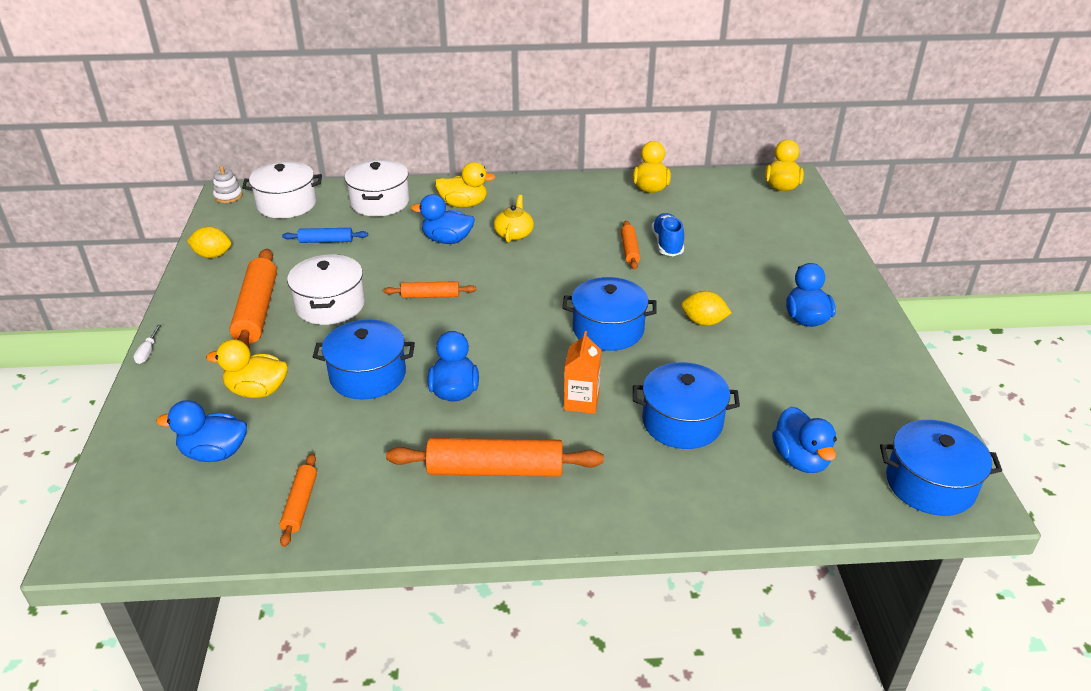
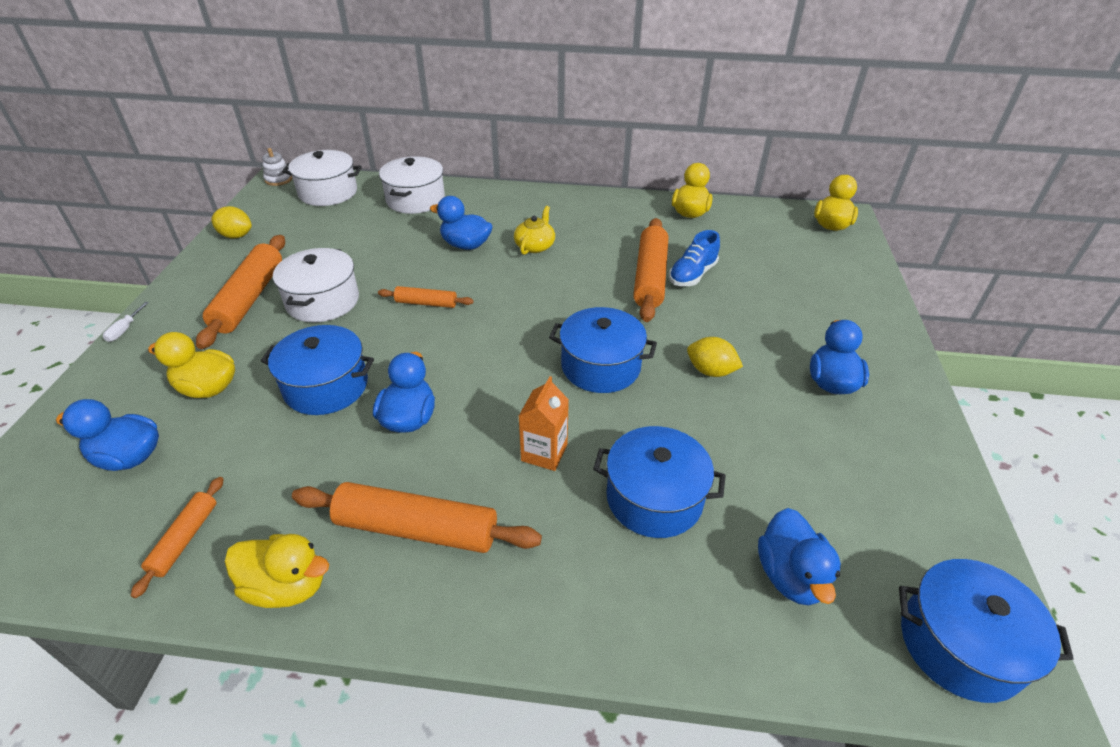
camera: 10 degrees right, 5 degrees up
blue rolling pin [282,228,368,243] -> none
yellow duck [435,162,496,208] -> yellow duck moved to [225,534,329,608]
orange rolling pin [621,221,640,270] -> orange rolling pin [633,218,668,322], size x1.87
blue shoe [651,213,684,256] -> blue shoe turned 150 degrees counterclockwise [669,230,720,286]

